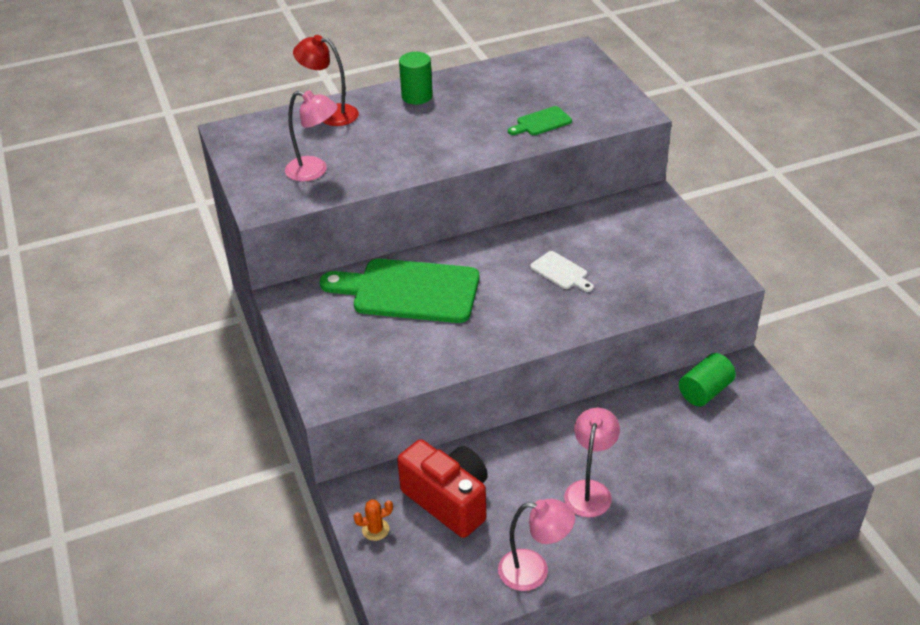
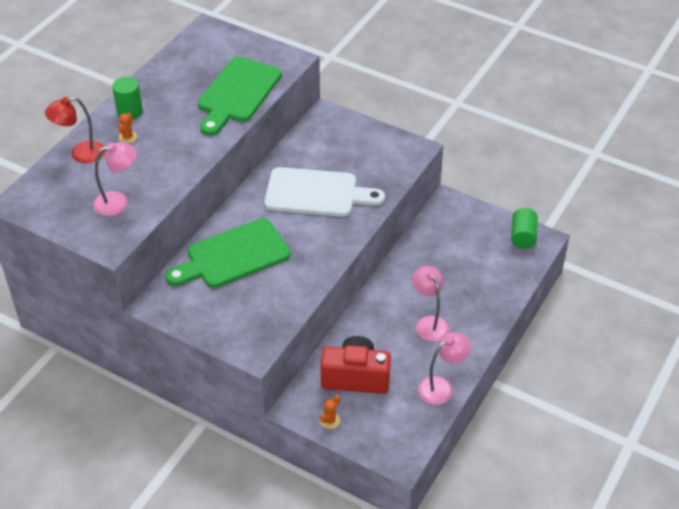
camera: 40 degrees left, 5 degrees up
green cutting board [508,106,572,135] -> green cutting board [198,57,282,136], size x2.25
white cutting board [530,251,594,292] -> white cutting board [264,167,385,217], size x2.25
green cylinder [679,353,736,406] -> green cylinder moved to [511,208,538,249]
none -> orange cactus [118,113,137,144]

